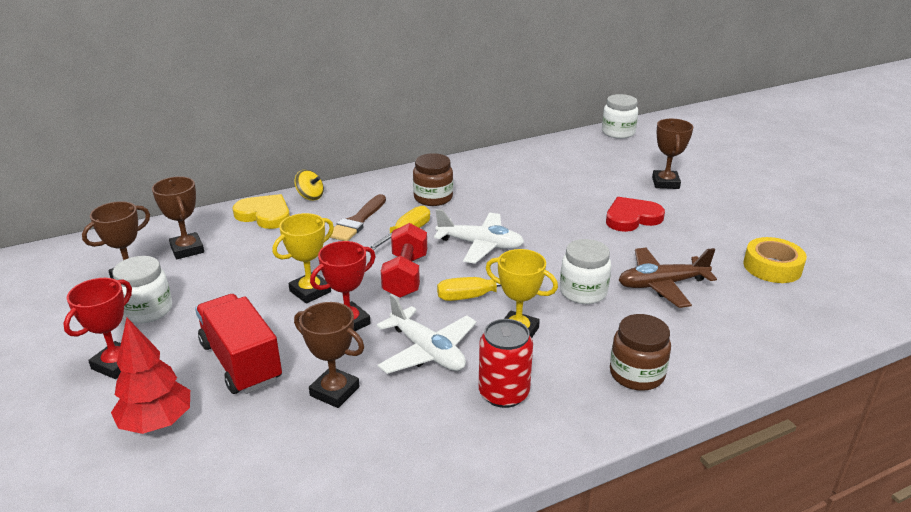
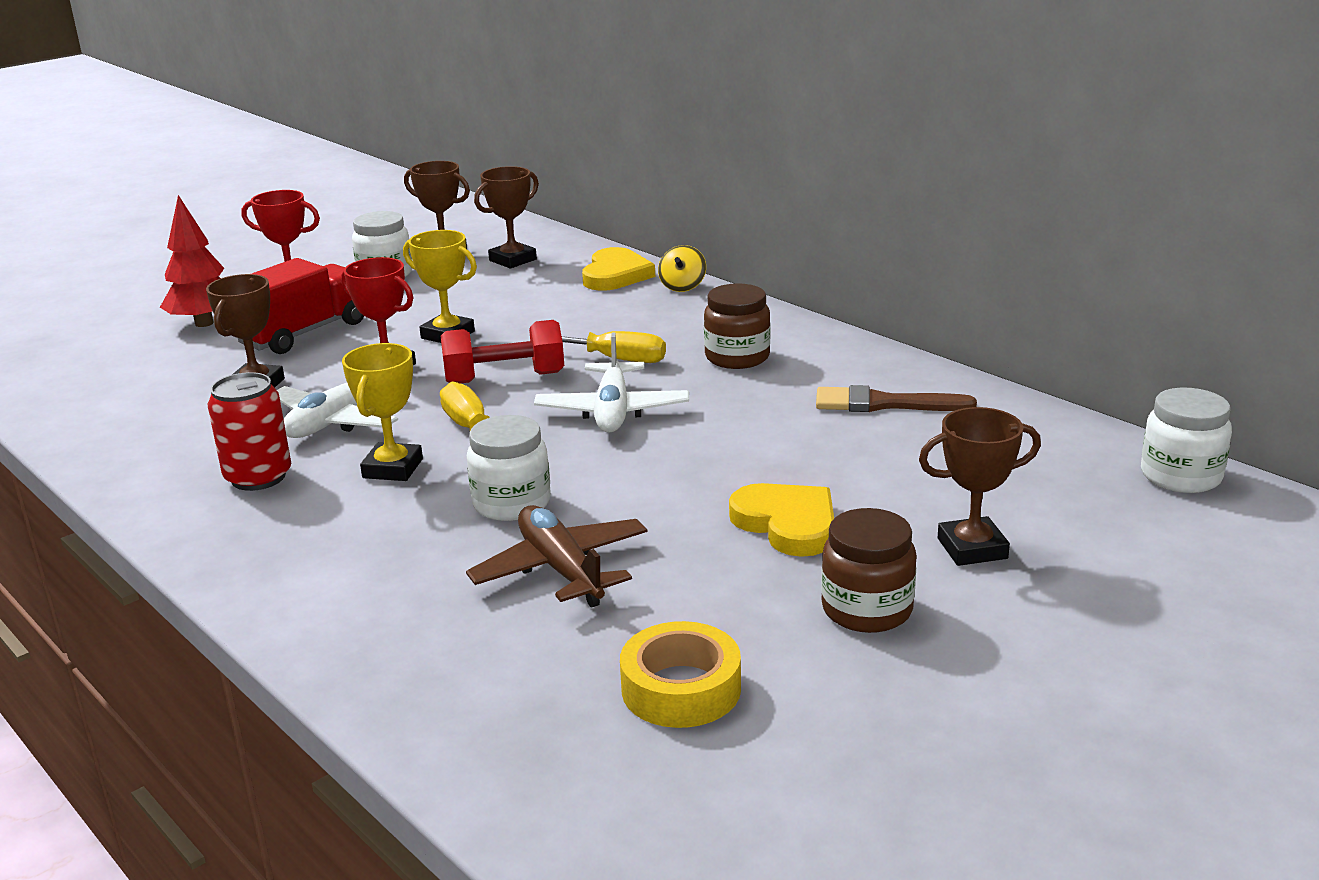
camera: 75 degrees right, 5 degrees down
brown brush [330,194,386,241] -> brown brush moved to [816,385,977,412]
red heart [606,197,665,232] -> yellow heart [729,483,834,557]
brown jar [610,314,671,391] -> brown jar moved to [821,508,917,633]

